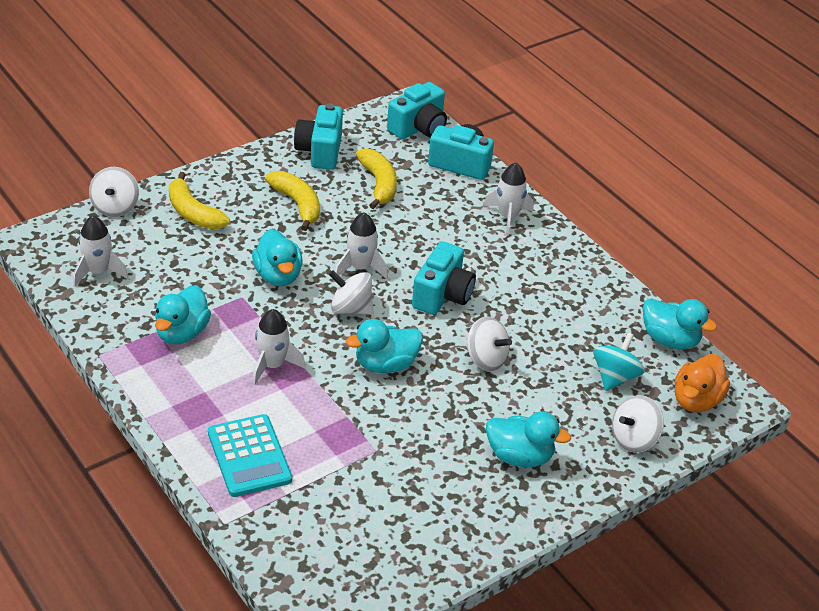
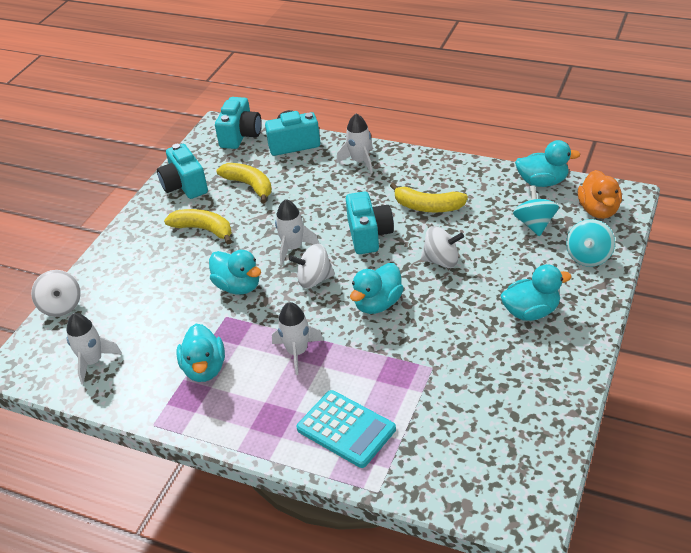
camera: 25 degrees left, 0 degrees up
yellow banana [169,172,230,229] -> yellow banana moved to [390,183,468,213]
white spinning top [612,395,664,453] -> turquoise spinning top [566,219,615,267]

